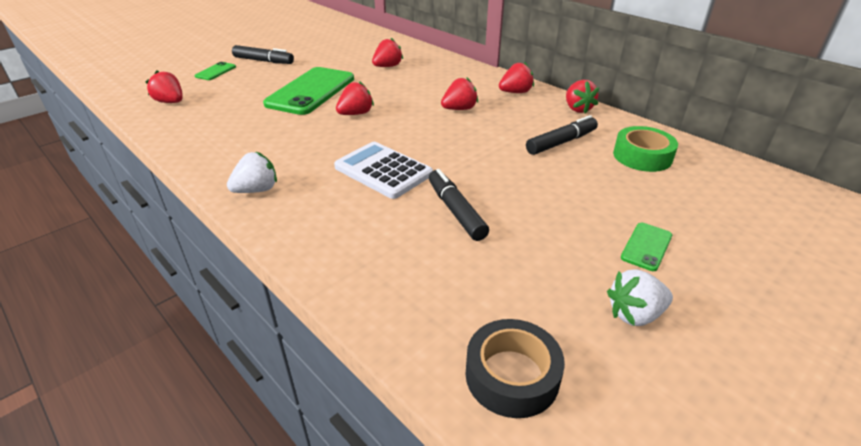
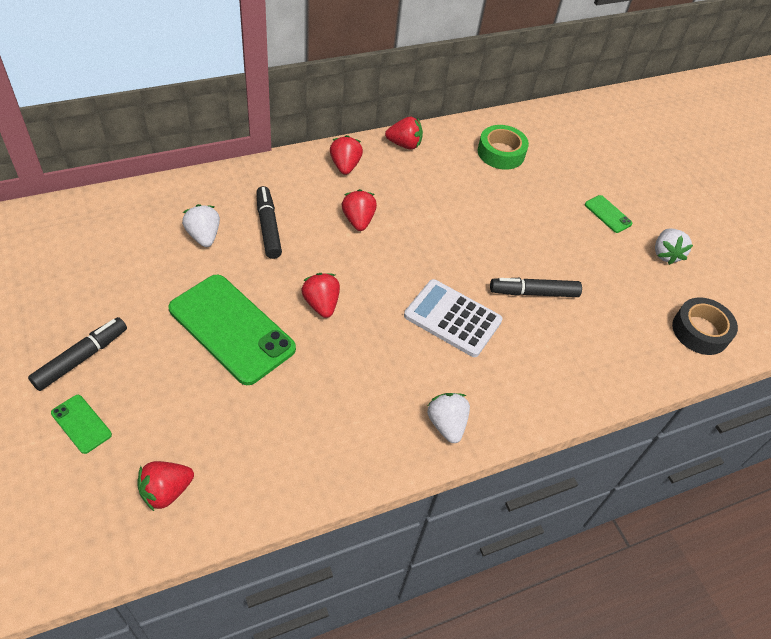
camera: 75 degrees left, 15 degrees up
white calculator [334,142,433,199] -> white calculator turned 60 degrees clockwise [404,279,502,357]
red strawberry [372,38,403,67] -> white strawberry [182,204,220,247]
black marker [526,115,598,155] -> black marker moved to [256,186,282,259]

